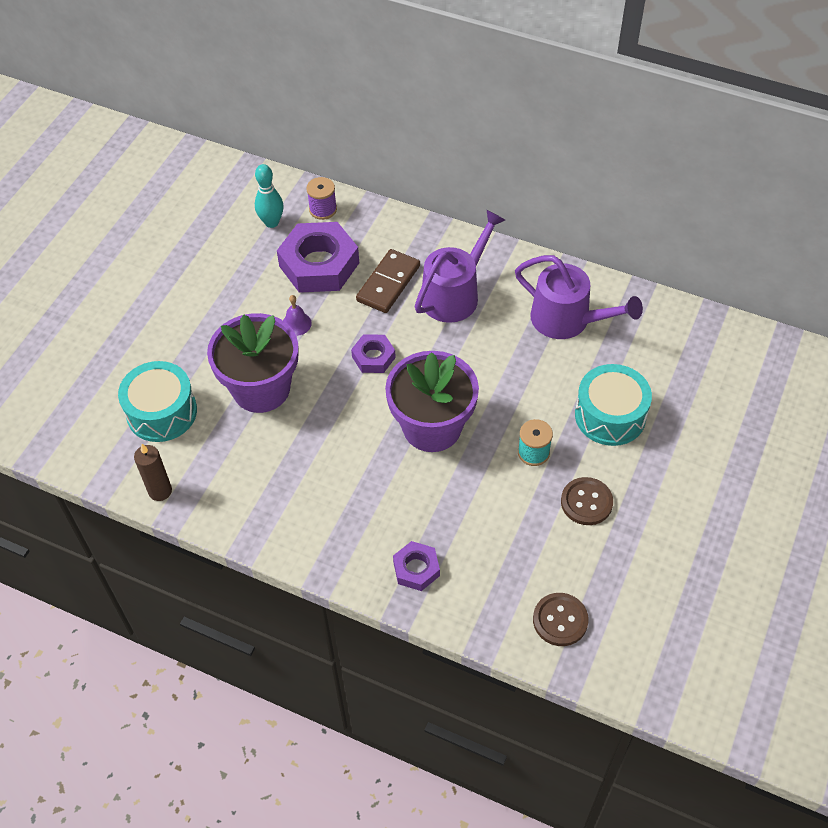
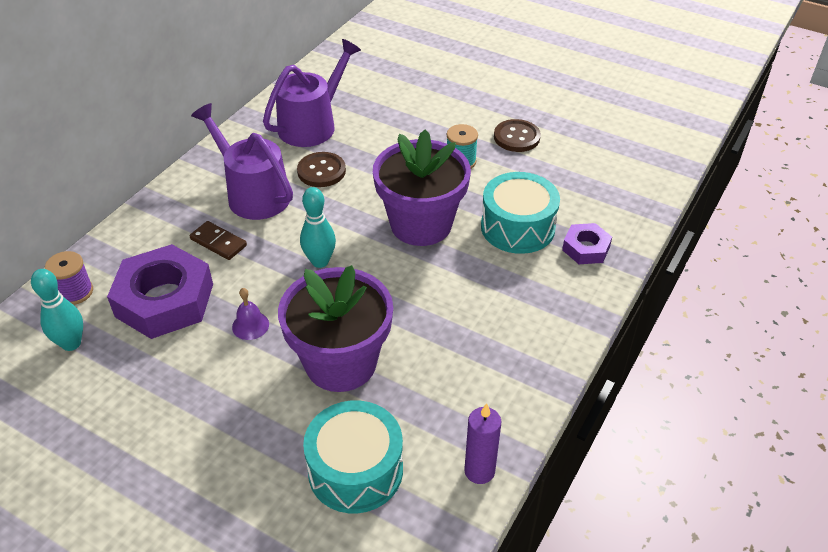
camera: 85 degrees left, 10 degrees down
brown candle [134,444,172,501] -> purple candle [464,403,501,484]
purple nut [351,334,396,373] -> turquoise bowling pin [300,187,336,268]
brown domino [356,249,420,313] -> brown domino [190,221,247,260], size x0.65
brown button [533,593,589,646] -> brown button moved to [297,152,346,187]
turquoise drum [575,364,652,446] -> turquoise drum moved to [481,172,560,254]

